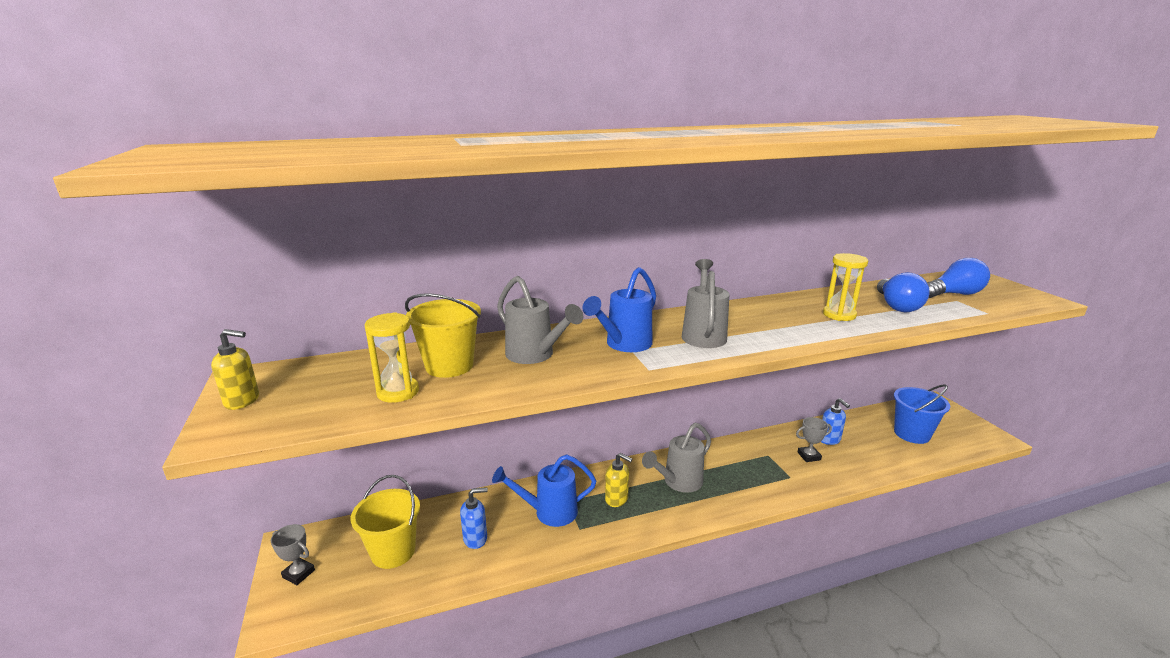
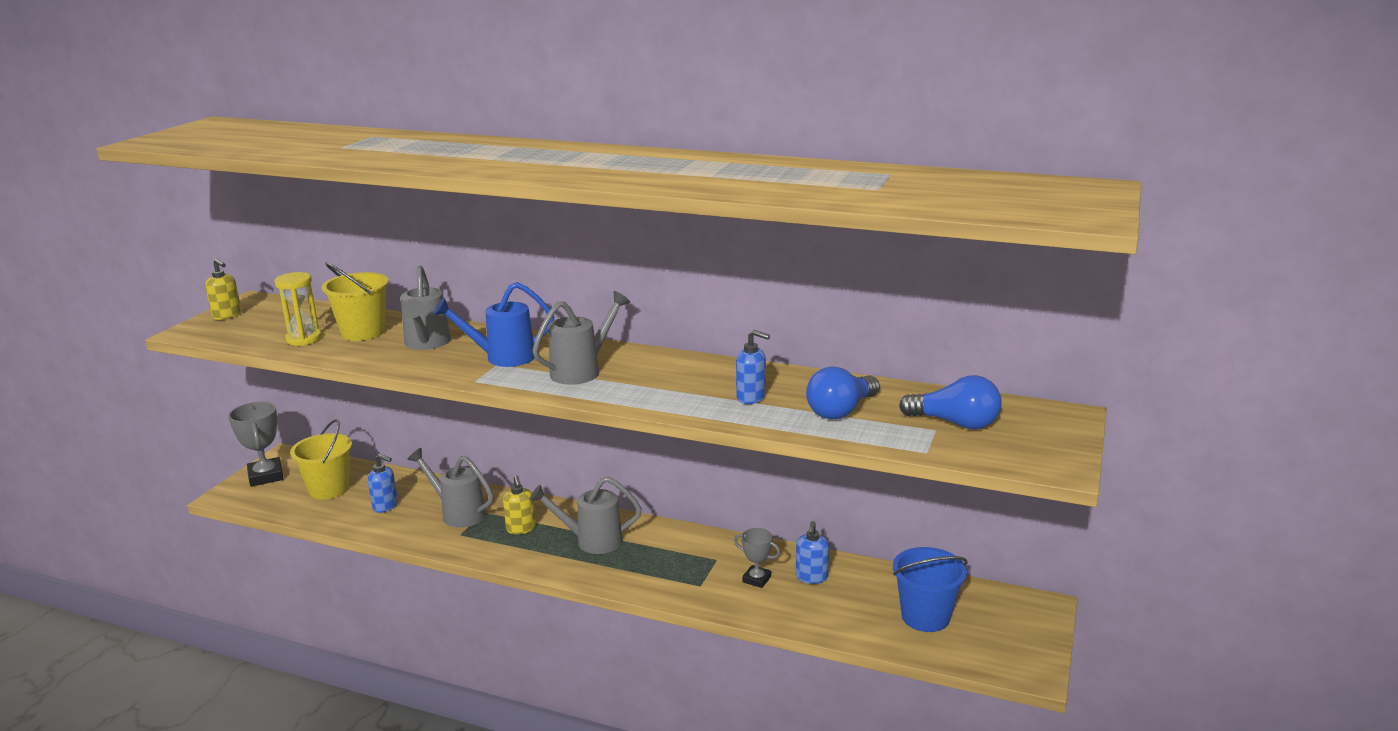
camera: 40 degrees right, 0 degrees up
grey trophy [271,524,315,585] -> grey trophy [228,402,284,487], size x1.69
blue watering can [492,454,596,527] -> grey watering can [407,448,494,528]
yellow hourglass [823,253,868,321] -> blue soap dispenser [736,330,770,404]

